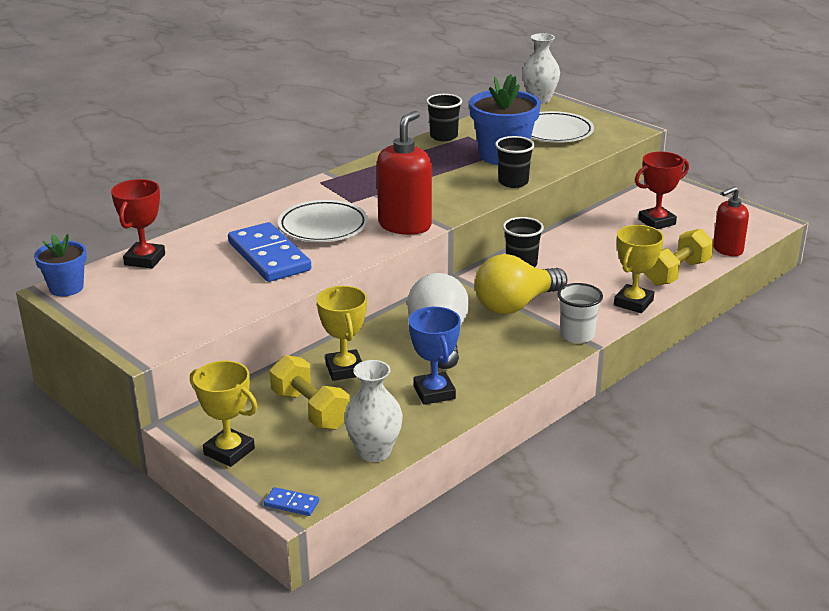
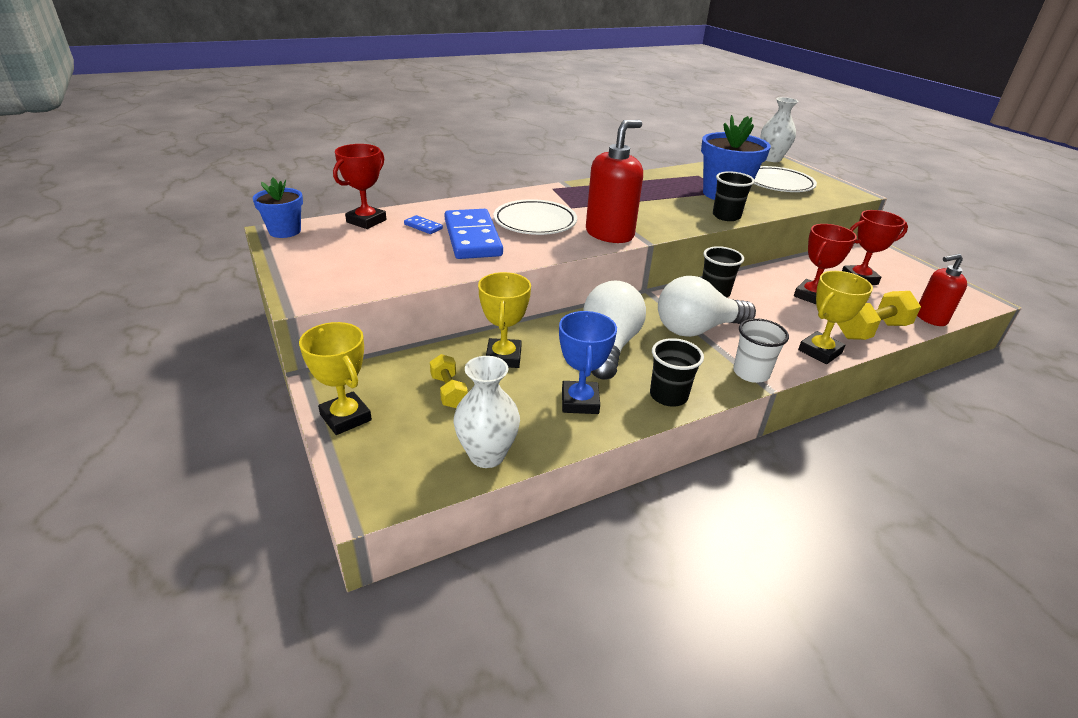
camera: 15 degrees right, 5 degrees up
blue domino [264,487,319,516] -> blue domino moved to [404,215,443,234]
yellow dumbbell [270,355,350,430] -> yellow dumbbell [430,354,468,408], size x0.62
black cup [426,94,462,141] -> black cup moved to [650,338,704,406]
yellow light bulb [475,254,568,314] -> white light bulb [658,276,756,337]
none -> red trophy [794,224,857,304]

